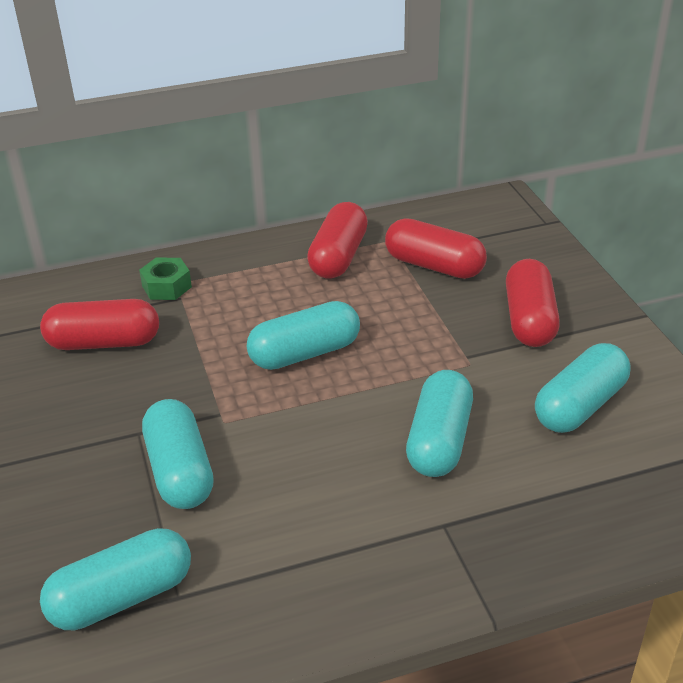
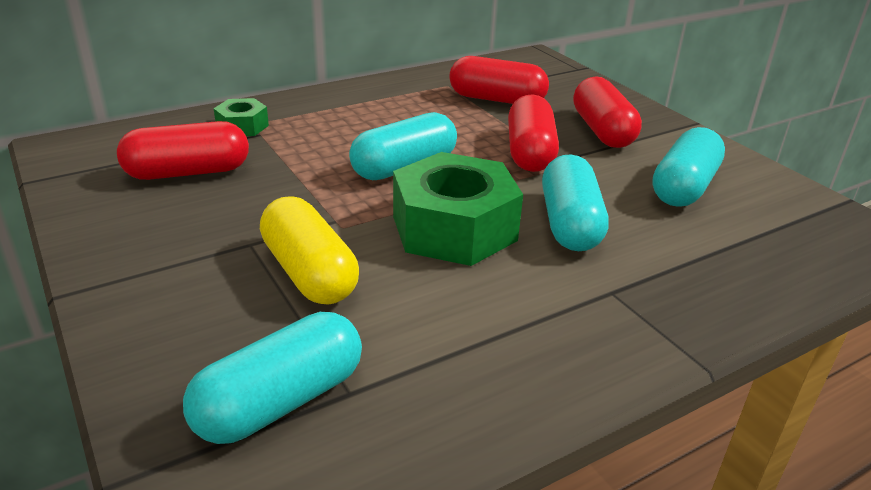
camera: 15 degrees left, 5 degrees down
turquoise capsule [142,399,214,509] -> yellow capsule [260,196,359,305]
red capsule [307,202,368,279] -> red capsule moved to [508,94,559,172]
none -> green nut [393,152,523,266]

